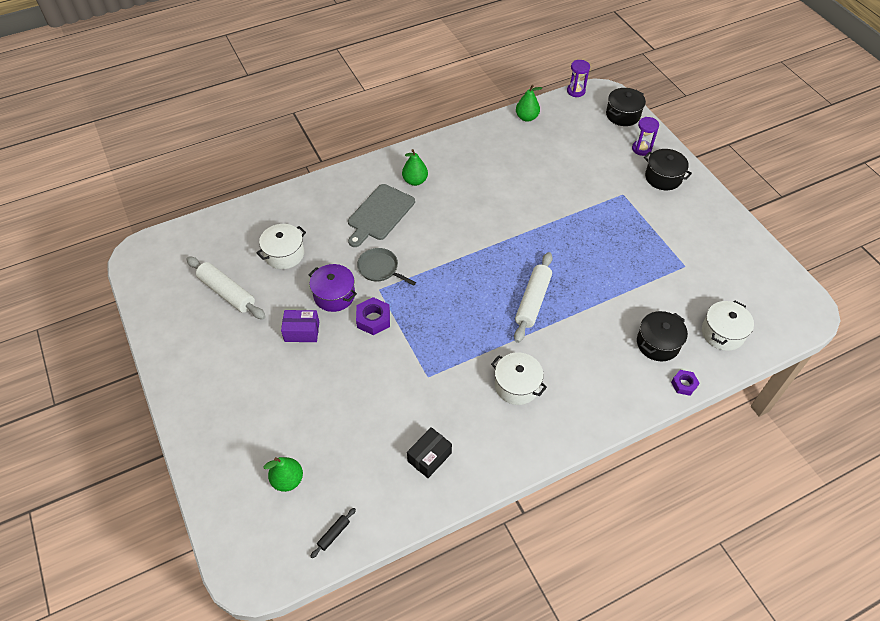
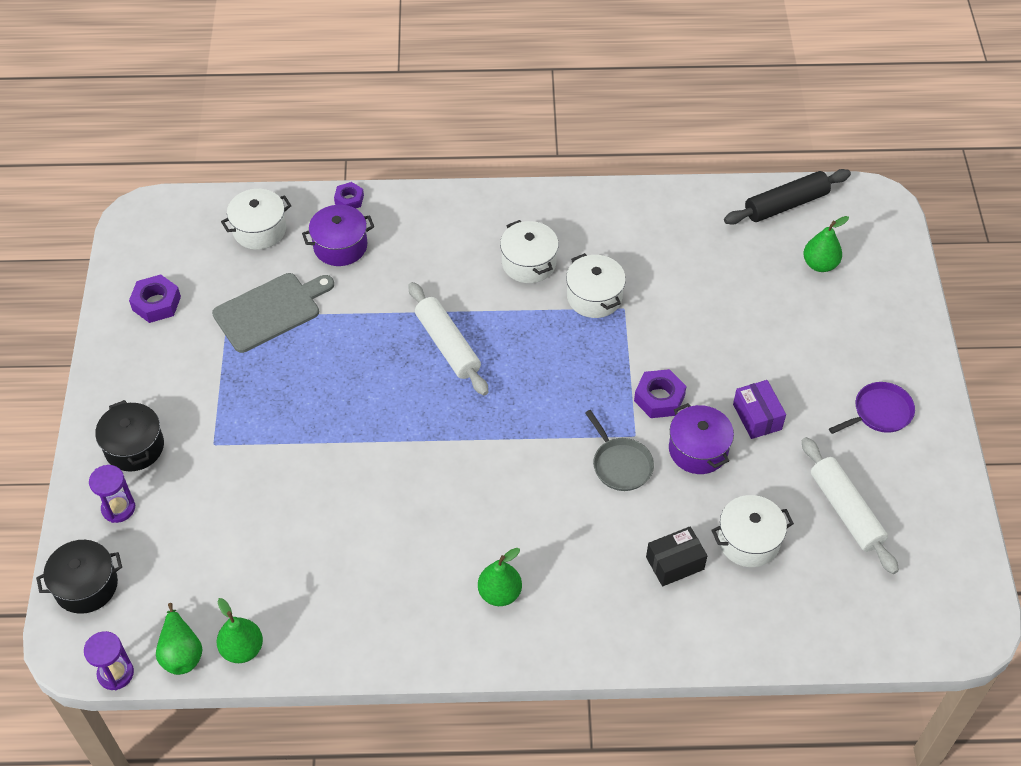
camera: 155 degrees left, 0 degrees up
purple box [281,310,319,342] -> purple box turned 45 degrees clockwise [733,380,786,439]
black rolling pin [310,508,356,558] -> black rolling pin [724,169,851,225], size x2.19
grey cutting board [348,184,415,247] -> grey cutting board moved to [212,273,334,353]
black box [407,427,452,478] -> black box moved to [646,526,707,586]
white rolling pin [514,252,552,343] -> white rolling pin turned 75 degrees counterclockwise [408,282,488,396]
black pot [637,311,688,361] -> purple pot [302,205,374,266]
none -> purple nut [129,274,181,323]
none -> green pear [156,603,203,675]
none -> white pot [566,253,626,318]
none -> purple pan [829,382,915,434]

